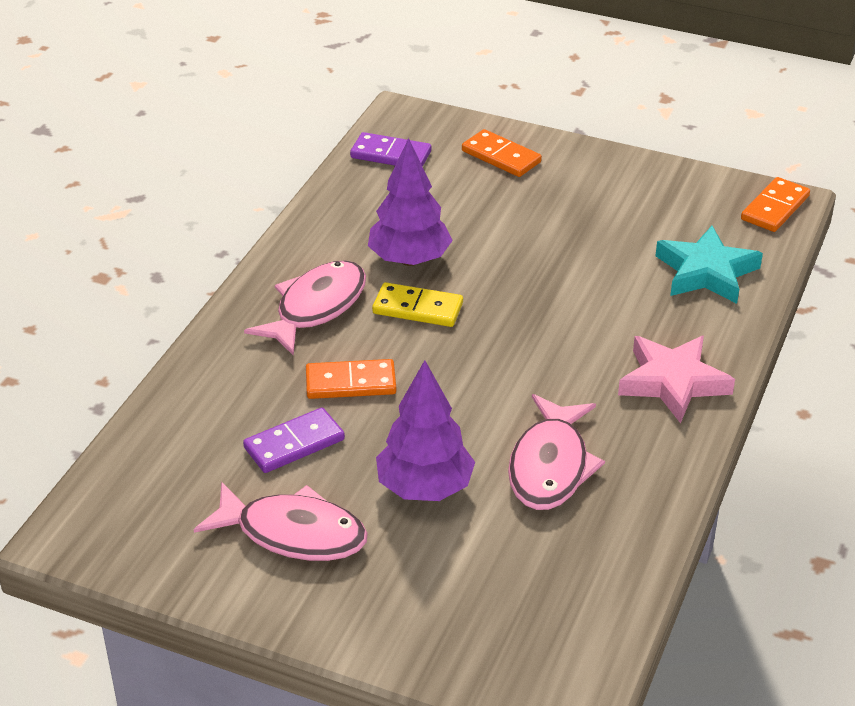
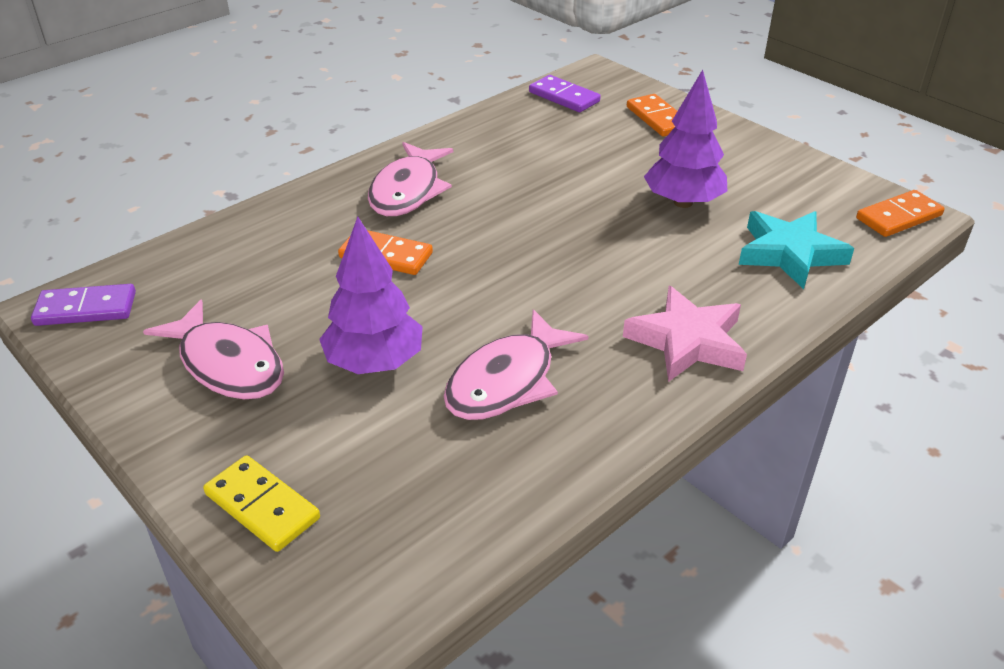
camera: 25 degrees right, 0 degrees up
purple domino [243,408,345,473] -> purple domino moved to [31,284,136,326]
pink fish [244,260,366,356] -> pink fish turned 135 degrees clockwise [368,142,453,216]
purple tree [368,138,453,266] -> purple tree moved to [644,70,727,208]
yellow domino [372,282,463,327] -> yellow domino moved to [203,455,320,552]

